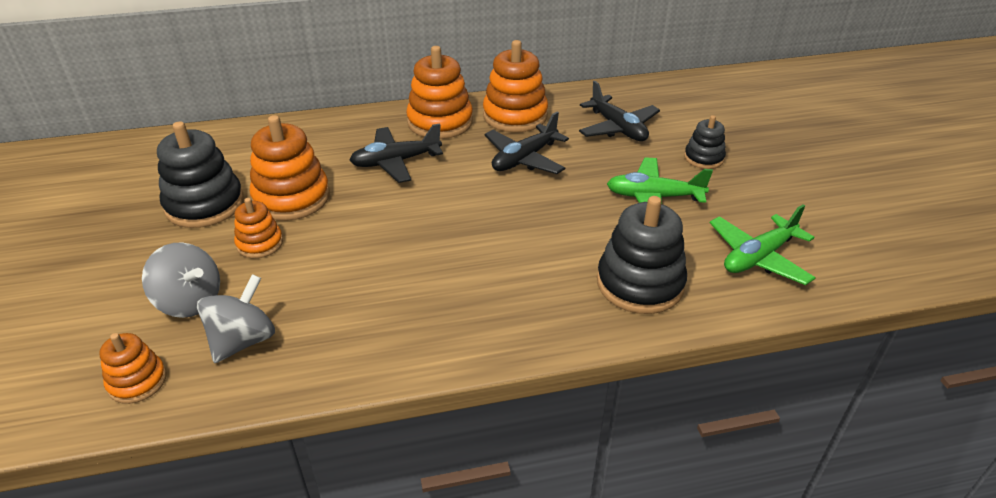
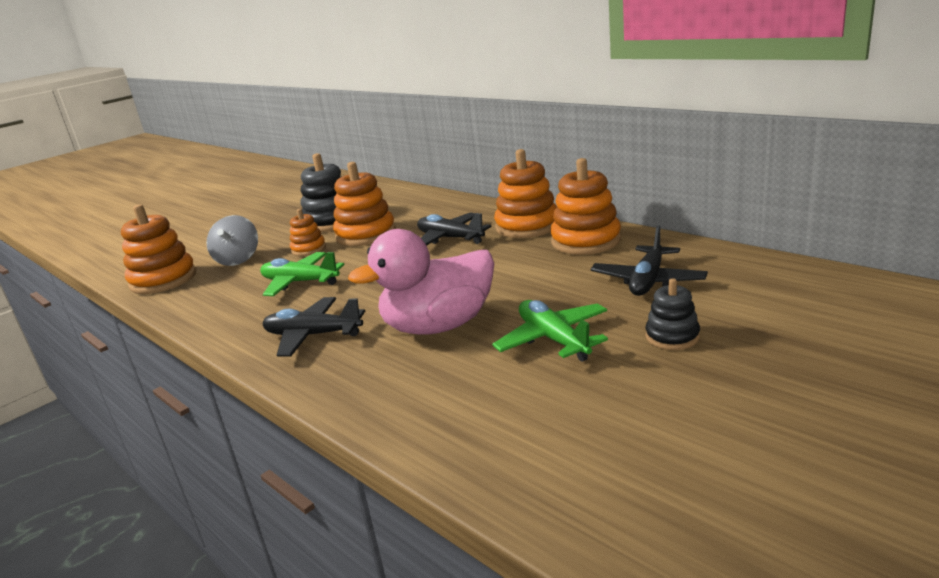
camera: 60 degrees right, 15 degrees down
orange stacking toy [99,333,167,404] -> orange stacking toy [121,204,196,294], size x1.79
grey spinning top [197,274,275,363] -> none
black plane [485,112,569,174] -> black plane moved to [262,297,365,357]
black stacking toy [597,196,687,314] -> none
green plane [710,204,816,285] -> green plane moved to [260,252,345,296]
none -> pink duck [348,229,494,335]

